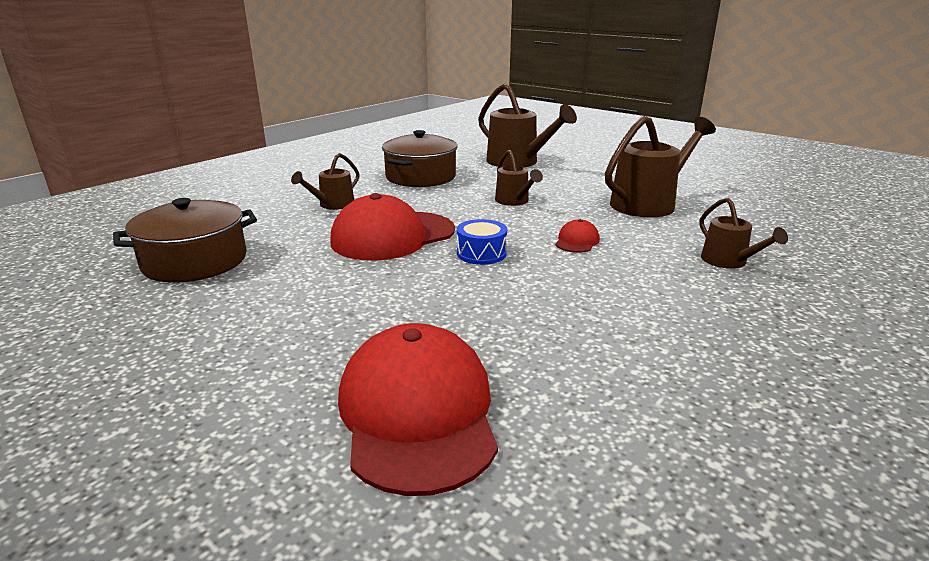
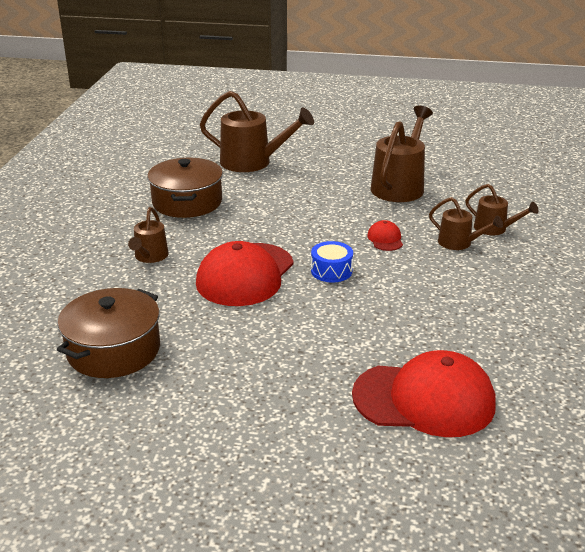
camera: 30 degrees left, 5 degrees up
red cap [338,323,498,496] -> red cap turned 135 degrees clockwise [352,350,496,437]
brown watering can [495,150,543,206] -> brown watering can moved to [429,197,503,250]

